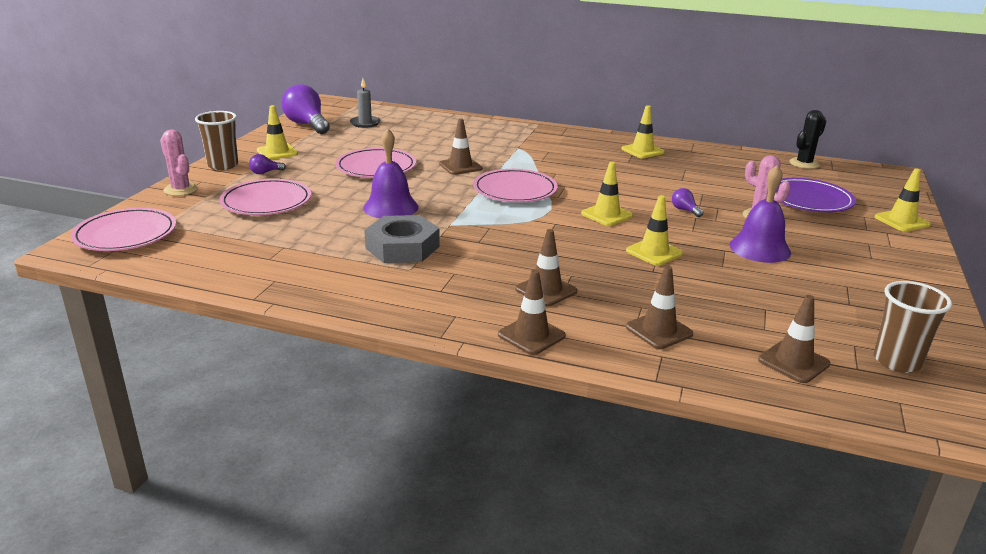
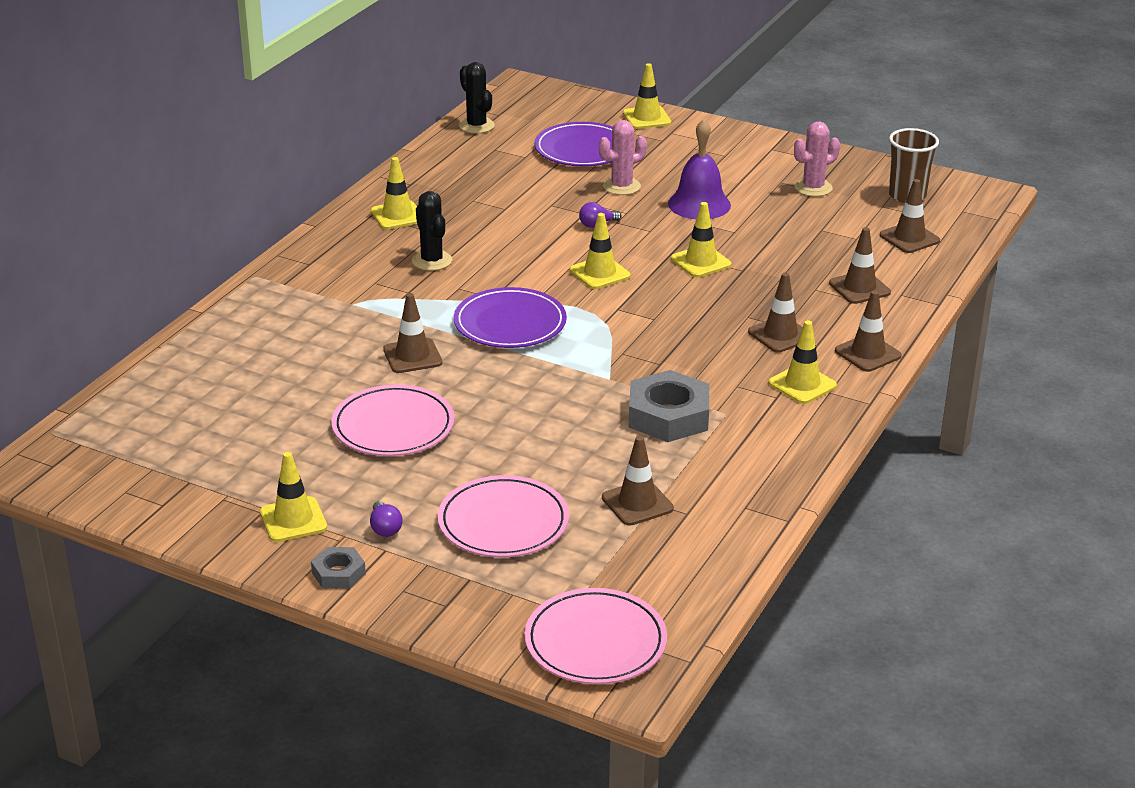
camera: 80 degrees left, 5 degrees up
pink cactus [160,130,198,196] -> pink cactus moved to [794,122,840,197]
brown cup [195,111,238,170] -> grey nut [311,547,366,589]
purple light bulb [281,84,330,134] -> none
grey candle [350,78,381,128] -> none
purple bell [363,128,419,218] -> none
pink plate [473,169,558,202] -> purple plate [454,287,567,348]
none -> black cactus [412,191,452,271]
none -> brown traffic cone [602,436,674,526]
none -> yellow traffic cone [769,321,837,404]

